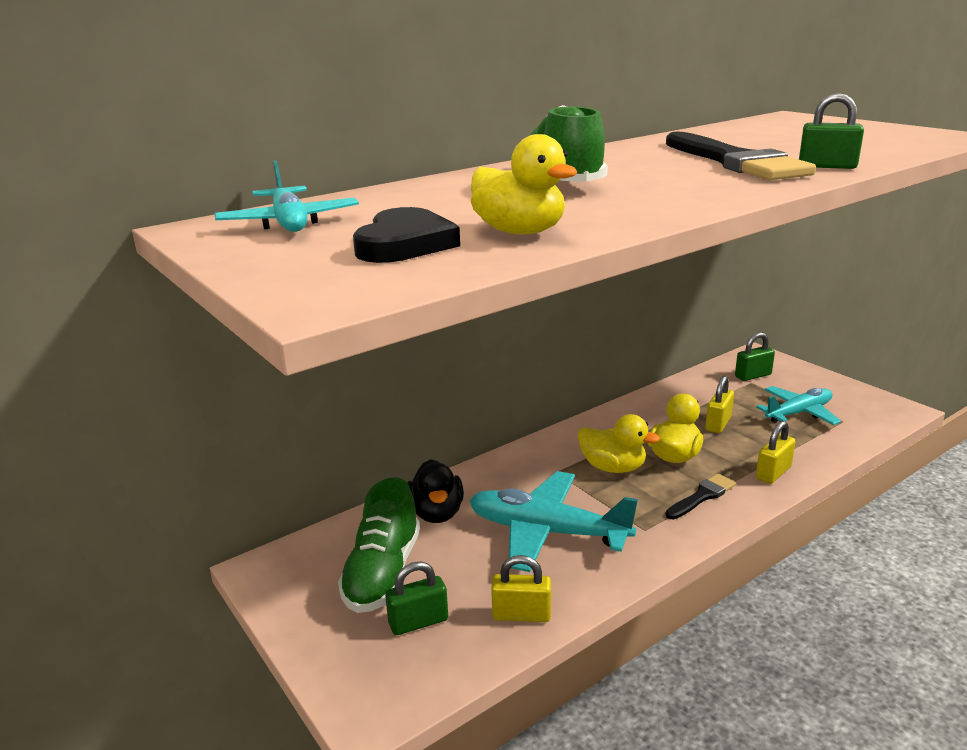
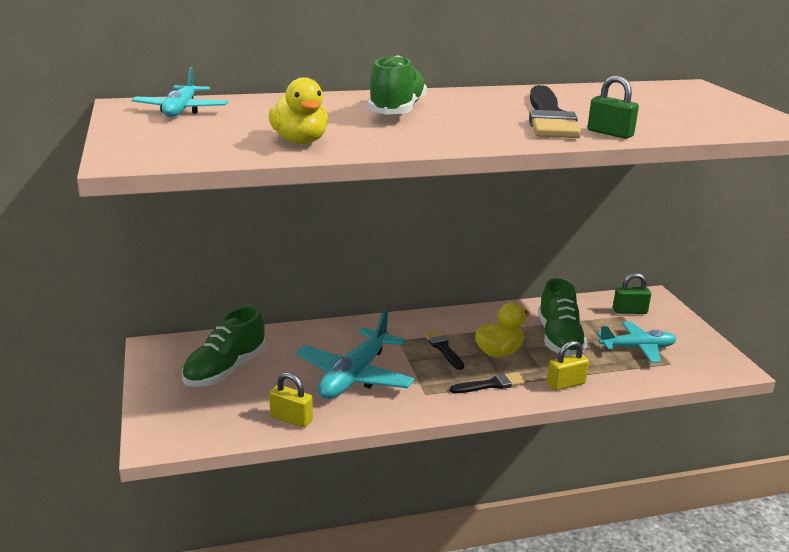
camera: 20 degrees right, 0 degrees up
black heart [353,207,460,263] -> none
green padlock [385,562,448,635] -> none
black duck [407,459,464,523] -> none
turquoise plane [469,471,638,572] -> turquoise plane turned 105 degrees counterclockwise [296,309,415,399]
yellow duck [578,414,660,473] -> black brush [423,329,464,370]
yellow padlock [705,376,734,433] -> green shoe [538,278,587,356]

